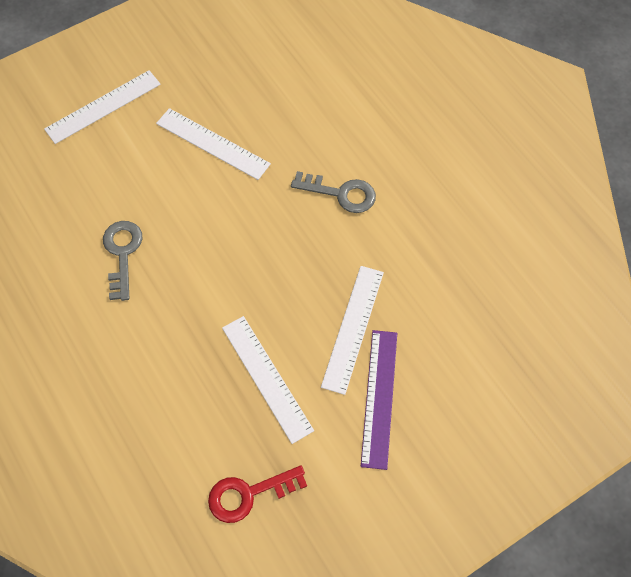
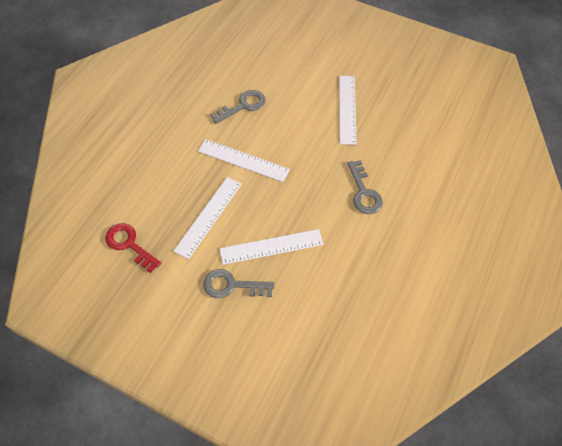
camera: 60 degrees right, 5 degrees down
white ruler [44,70,161,144] -> white ruler moved to [198,139,290,182]
purple ruler [361,330,397,470] -> grey key [203,269,274,298]

